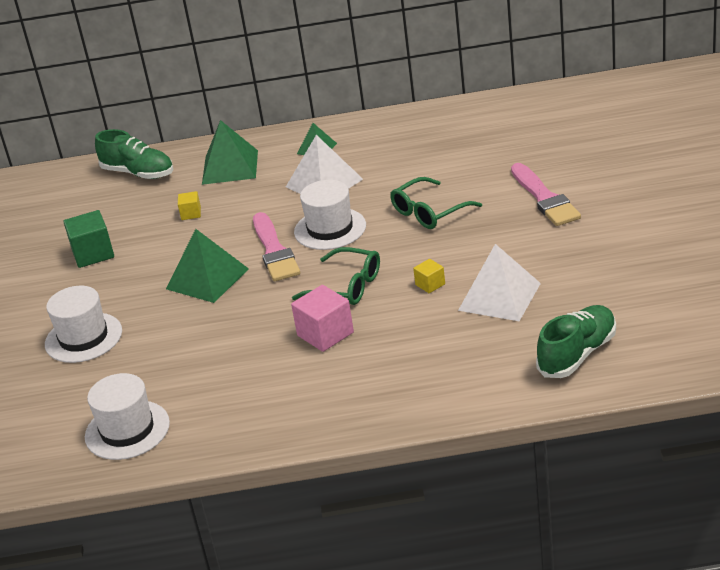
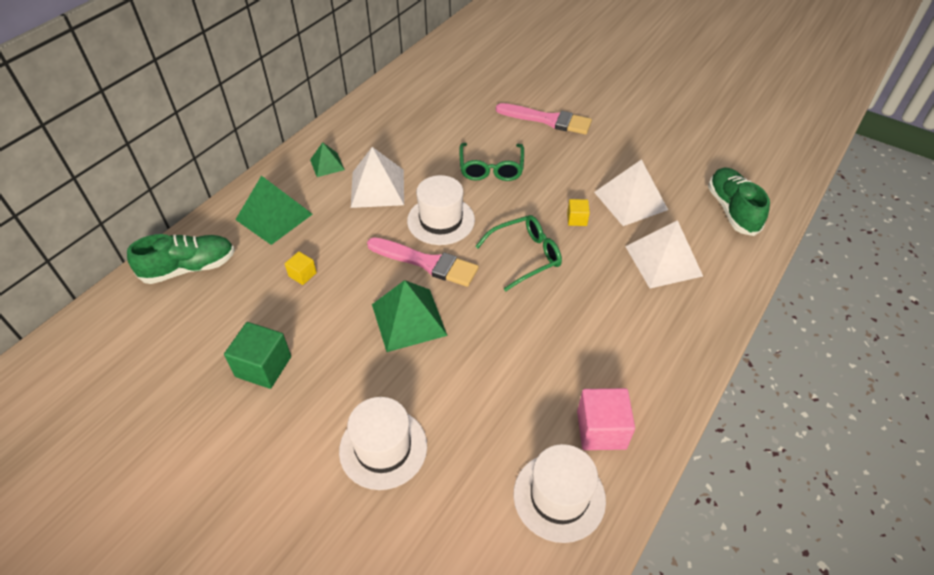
camera: 55 degrees left, 15 degrees up
pink cube [291,285,354,352] -> pink cube moved to [577,388,635,450]
none -> white pyramid [625,220,703,289]

